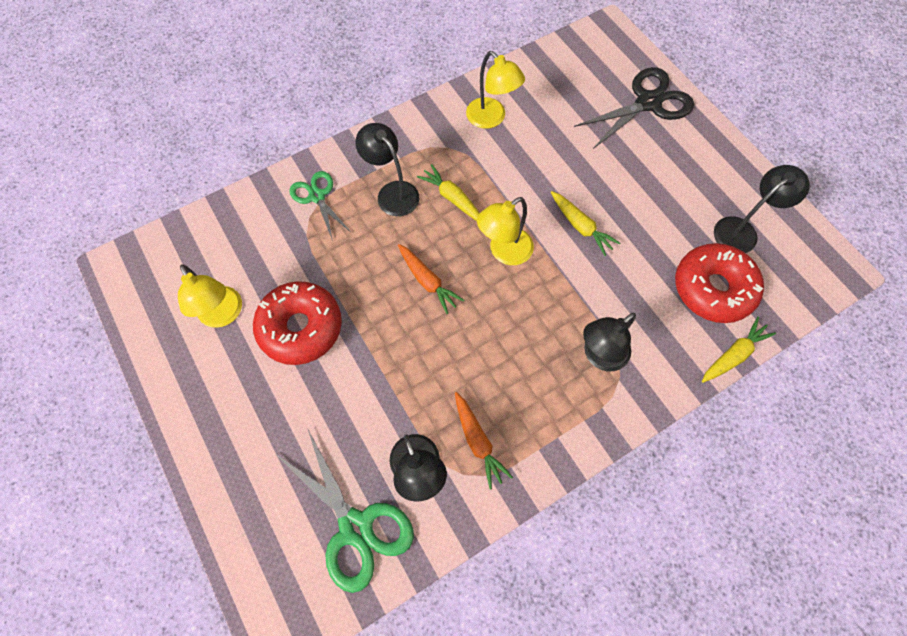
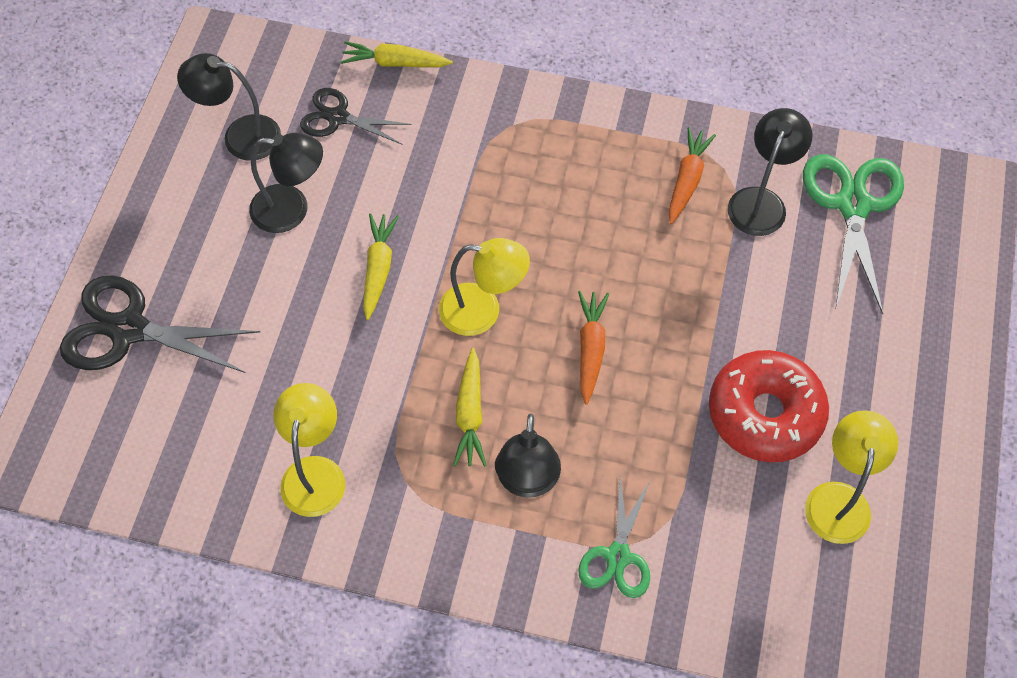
camera: 135 degrees left, 5 degrees down
black lamp [583,313,636,372] -> black lamp moved to [249,133,323,233]
red donut [675,243,764,323] -> black scissors [300,88,412,145]

